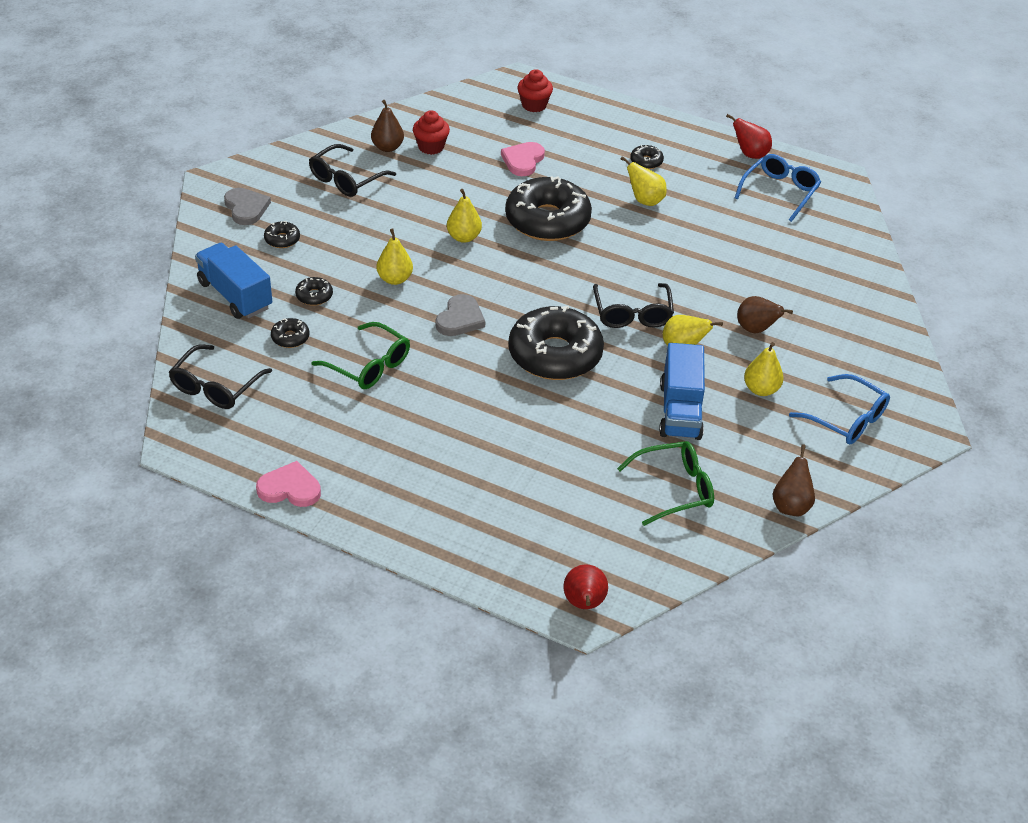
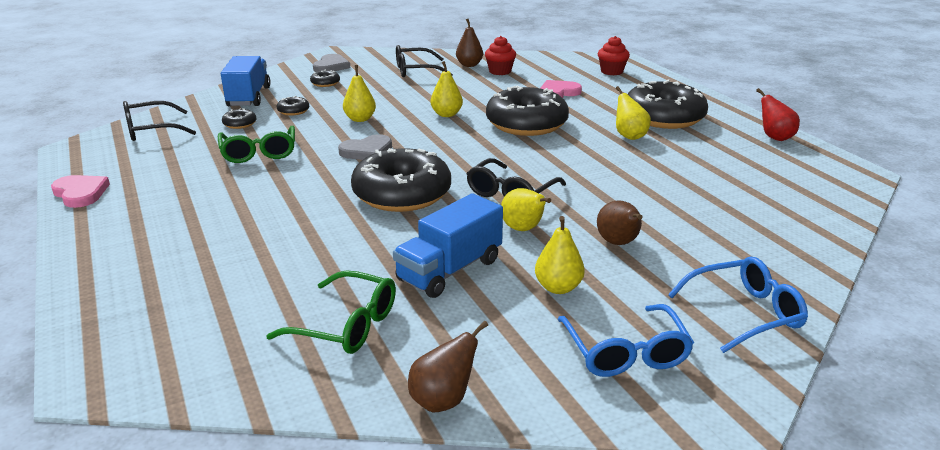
camera: 40 degrees right, 15 degrees down
red pear [563,564,608,609] -> none
black donut [630,145,664,169] -> black donut [628,79,708,129], size x2.46
blue glasses [735,154,821,222] -> blue glasses moved to [668,256,808,353]

